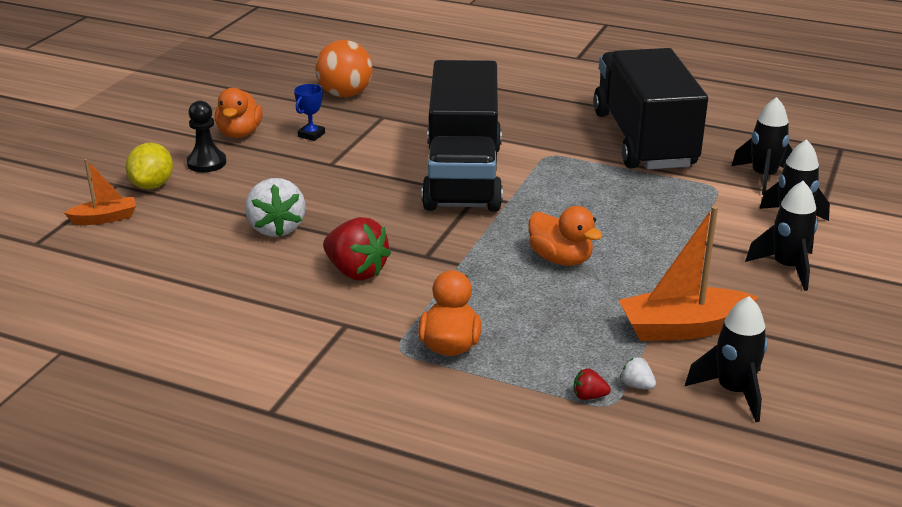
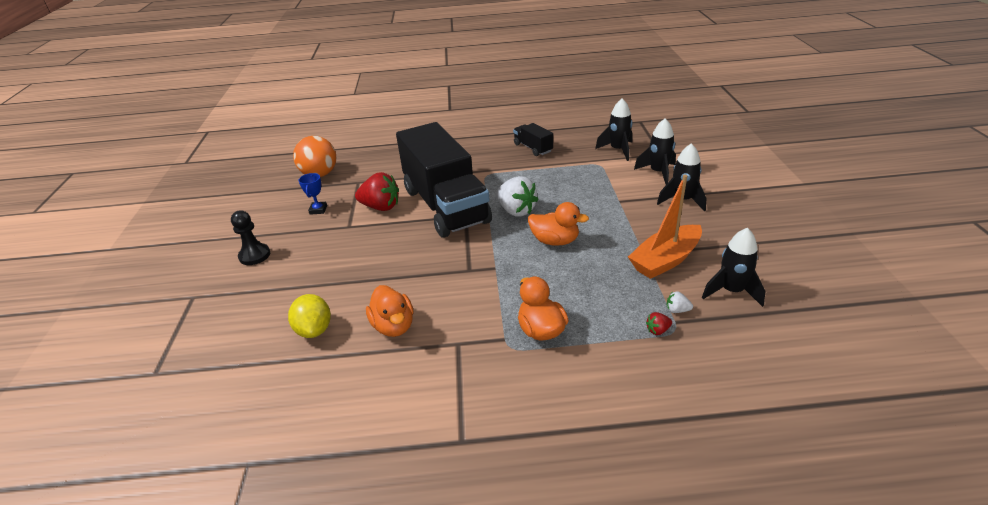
camera: 25 degrees left, 5 degrees up
orange boat [64,159,136,225] -> none
yellow lemon [126,143,173,189] -> yellow lemon moved to [288,294,331,338]
orange duck [215,88,263,138] -> orange duck moved to [366,285,414,337]
white strawberry [245,178,306,237] -> white strawberry moved to [496,176,539,217]
red strawberry [323,217,391,280] -> red strawberry moved to [355,172,399,211]
black truck [593,48,708,170] -> black truck [513,123,553,156], size x0.41

